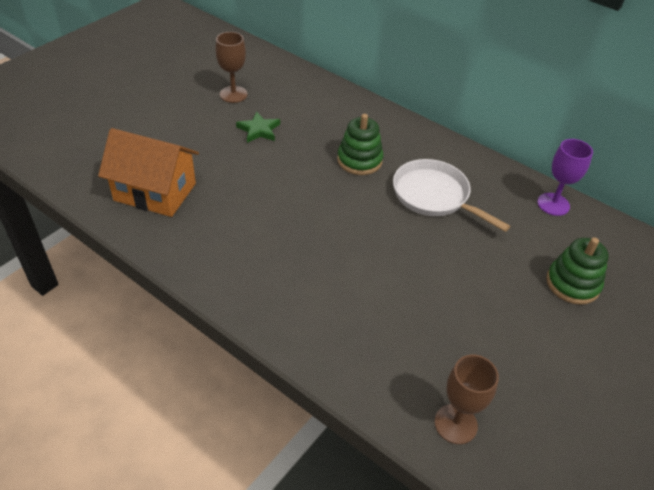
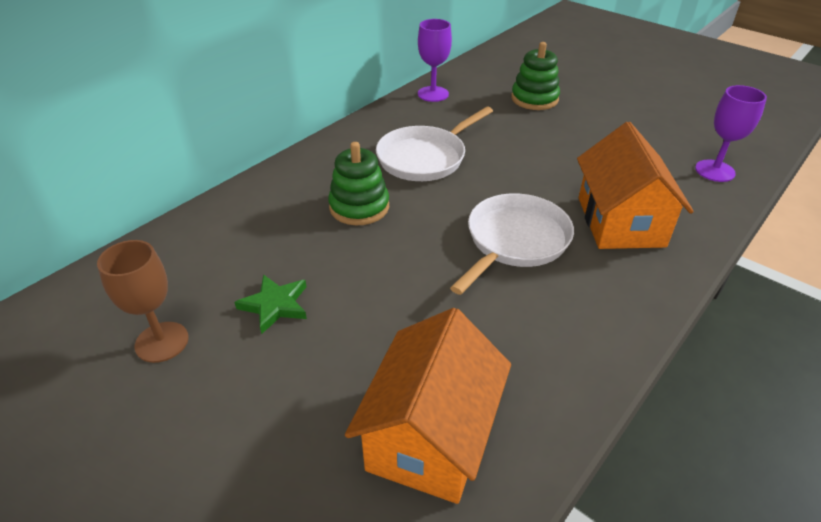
camera: 85 degrees left, 5 degrees down
brown goblet [435,355,499,444] -> purple goblet [695,85,767,182]
none -> white pan [450,193,574,295]
none -> orange house [577,122,694,249]

